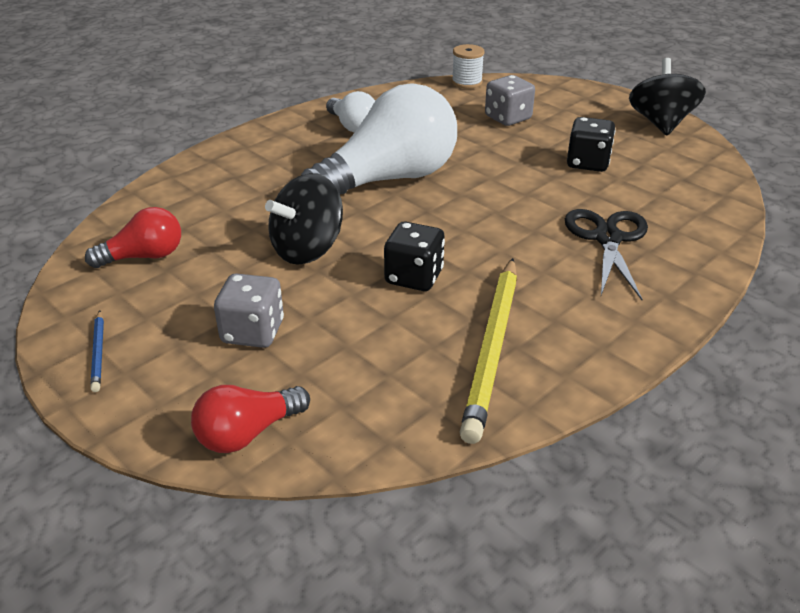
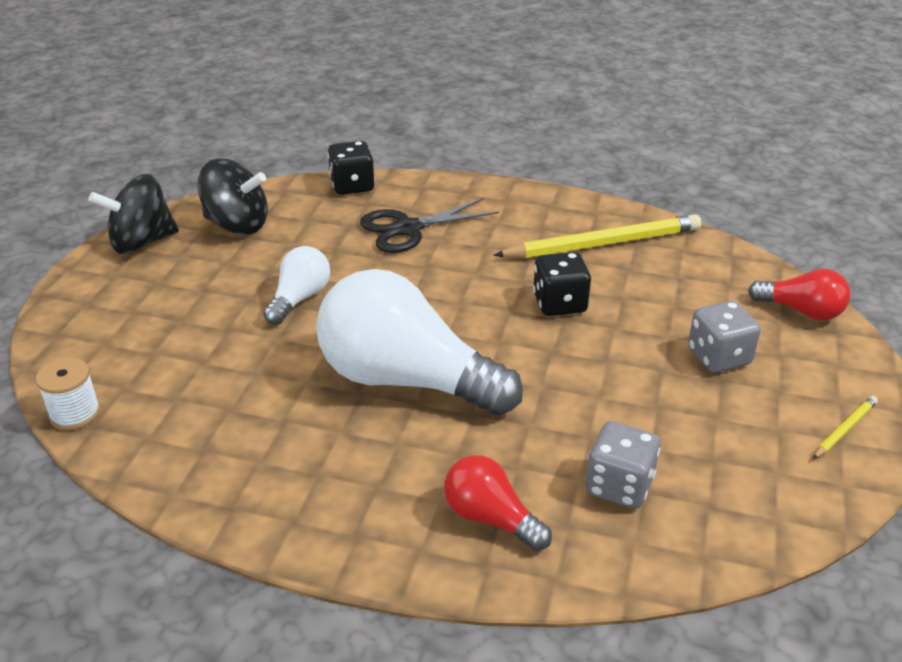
camera: 120 degrees left, 0 degrees up
red light bulb [85,207,181,268] -> red light bulb moved to [444,455,552,551]
blue pencil [90,310,104,392] -> yellow pencil [813,396,878,459]
black spinning top [265,173,343,265] -> black spinning top moved to [197,159,268,235]
white light bulb [326,91,375,133] -> white light bulb moved to [263,246,330,325]
grey dice [485,75,535,126] -> grey dice moved to [586,421,660,509]
black dice [567,117,615,172] -> black dice moved to [328,141,375,195]

